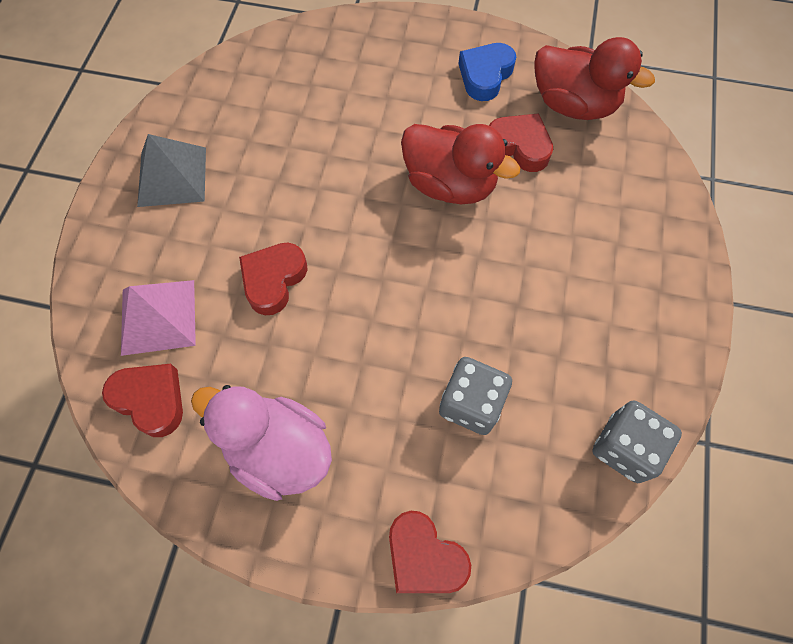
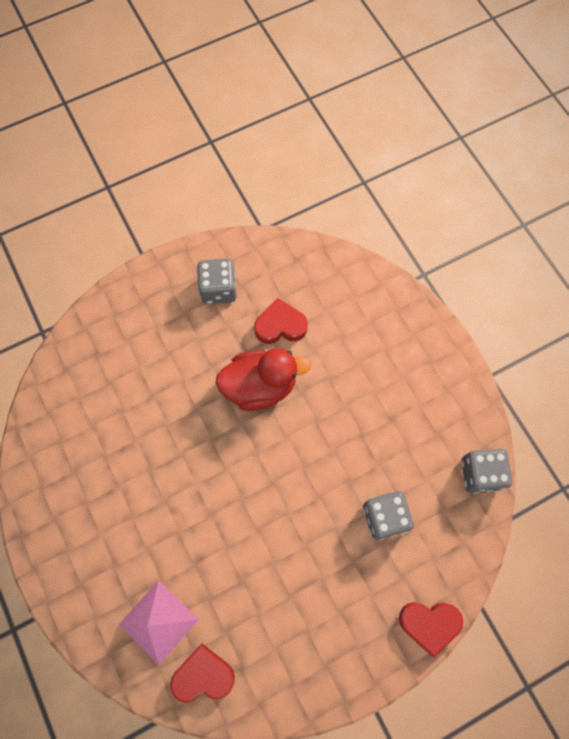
camera: 40 degrees left, 5 degrees up
grey pyramid [137,134,206,207] -> none
pink duck [191,385,332,501] -> none
red heart [239,243,307,315] -> none
blue heart [458,43,516,101] -> grey dice [197,259,236,304]
red duck [534,37,655,120] -> none

